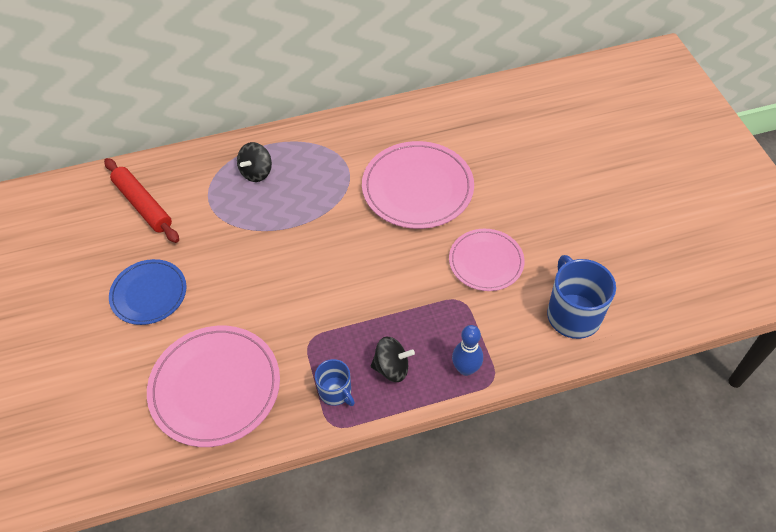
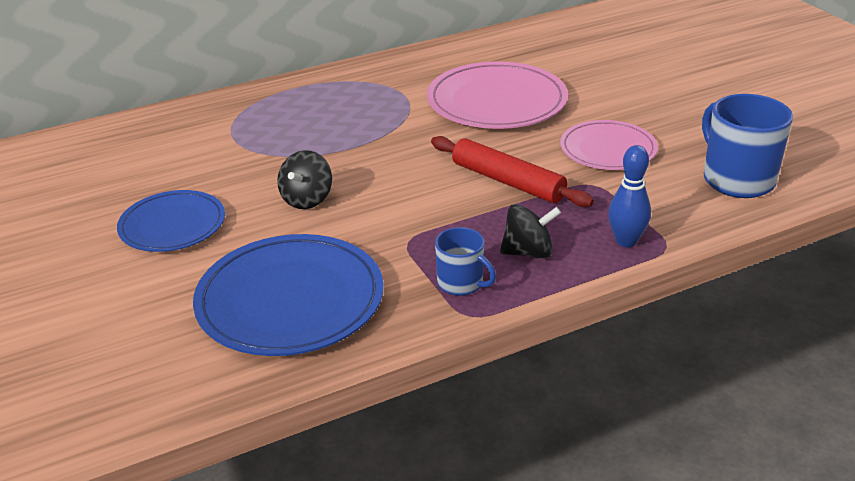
camera: 10 degrees left, 20 degrees down
red rolling pin [104,158,179,243] -> red rolling pin moved to [431,136,594,207]
pink plate [147,326,280,447] -> blue plate [193,234,384,356]
black spinning top [237,142,272,182] -> black spinning top moved to [277,150,332,209]

